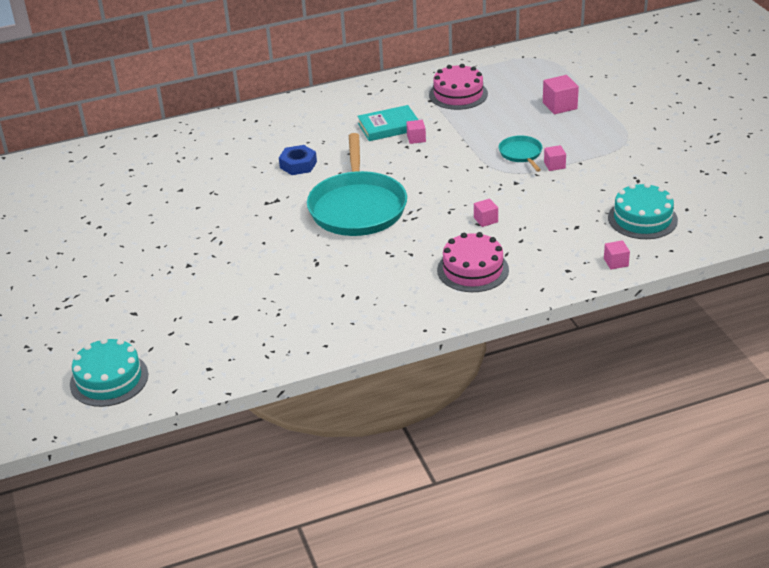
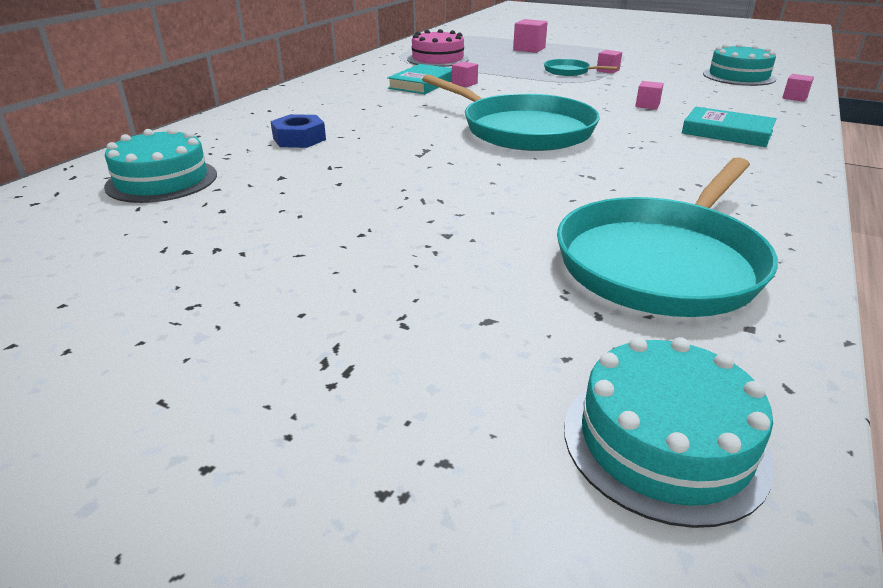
camera: 45 degrees left, 5 degrees down
blue nut [279,145,317,175] -> blue nut moved to [270,114,326,148]
pink cake [437,232,509,292] -> turquoise book [682,107,777,147]
none -> turquoise cake [104,128,217,203]
none -> turquoise pan [557,157,778,317]

